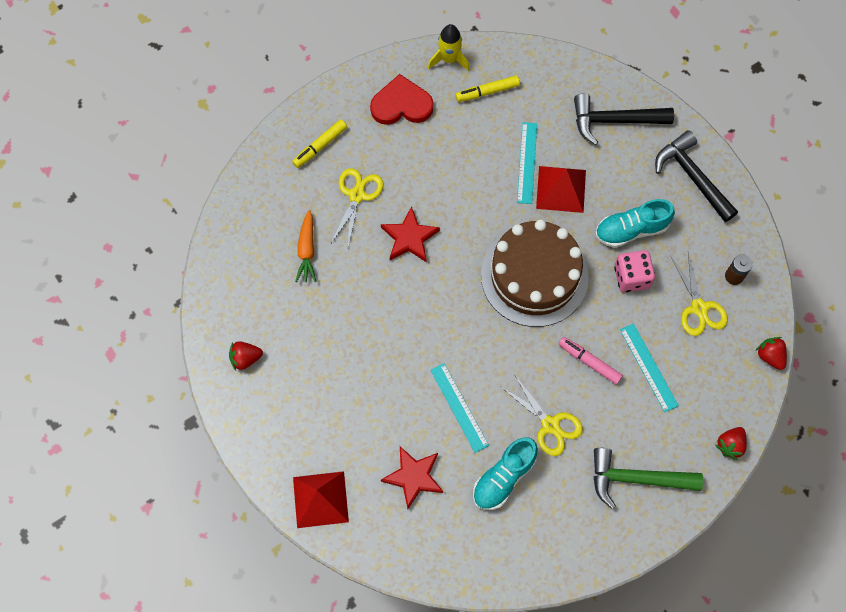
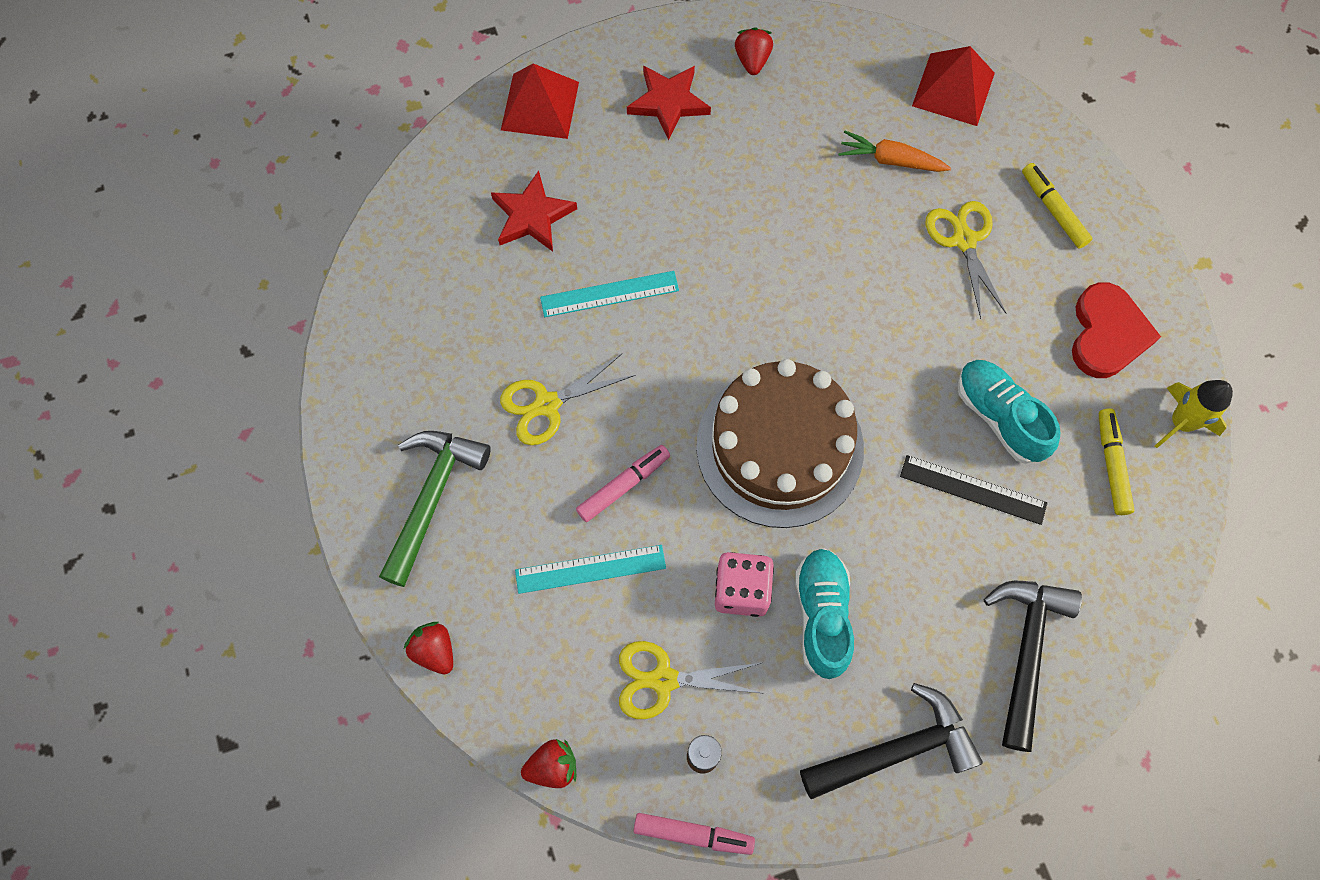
camera: 105 degrees right, 0 degrees up
yellow scissors [331,168,384,248] -> yellow scissors turned 135 degrees counterclockwise [926,201,1007,319]
red star [381,206,440,262] -> red star moved to [627,65,711,140]
turquoise shoe [473,437,538,510] -> turquoise shoe moved to [958,360,1061,464]
turquoise ruler [517,122,537,204] -> black ruler [900,455,1048,525]
red pyramid [536,166,586,213] -> red pyramid moved to [912,46,995,126]
none -> pink marker [633,813,755,855]

